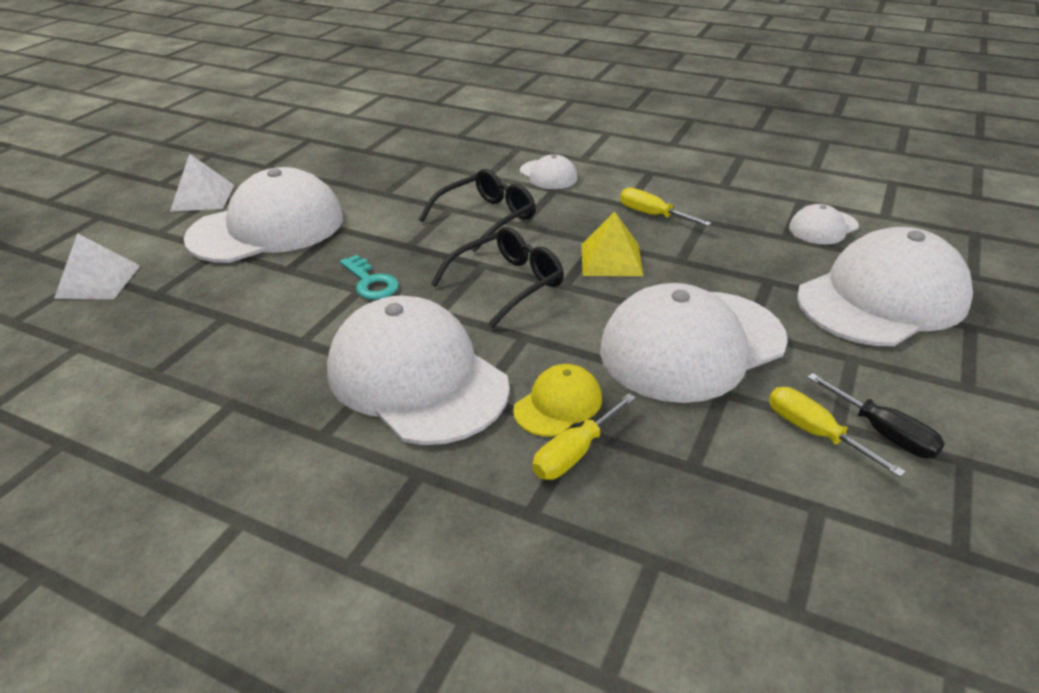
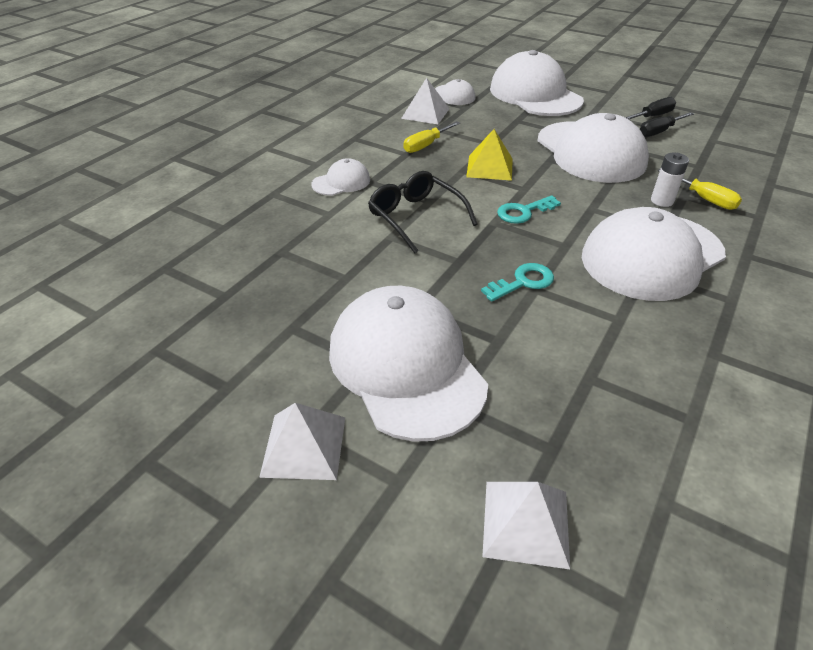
camera: 85 degrees left, 5 degrees up
black glasses [431,227,564,328] -> turquoise key [497,195,561,224]
yellow cap [513,364,602,437] -> white battery [651,153,689,207]
yellow screwdriver [769,387,906,477] -> black screwdriver [640,112,694,137]
none -> white pyramid [401,78,450,124]

